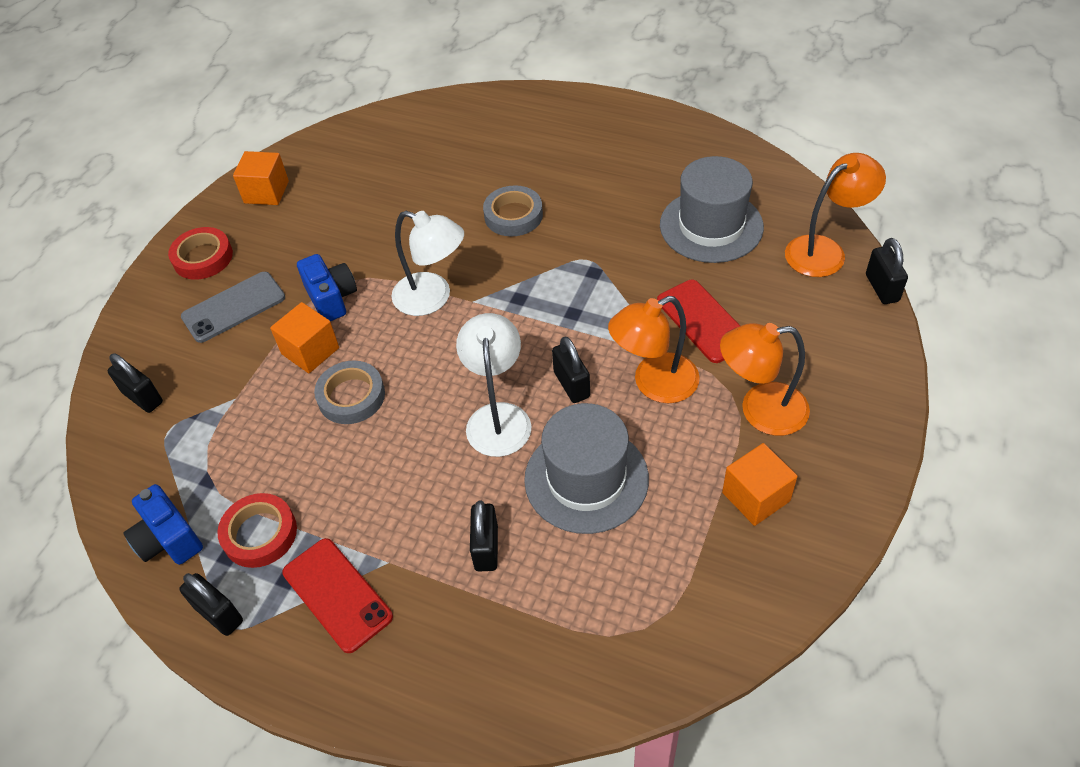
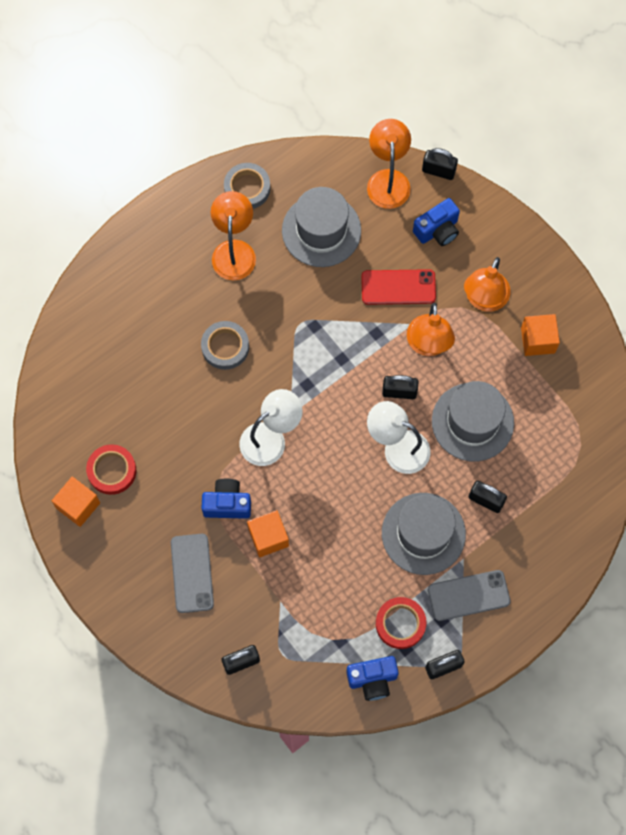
camera: 65 degrees left, 20 degrees up
red tape [168,227,233,280] -> red tape moved to [86,444,136,495]
red phone [283,538,393,653] -> grey phone [428,570,510,621]
grey tape [314,361,385,424] -> grey tape moved to [224,163,270,209]
none -> orange lamp [211,191,256,280]
none -> grey hat [382,493,466,575]
none -> blue camera [413,198,460,246]

